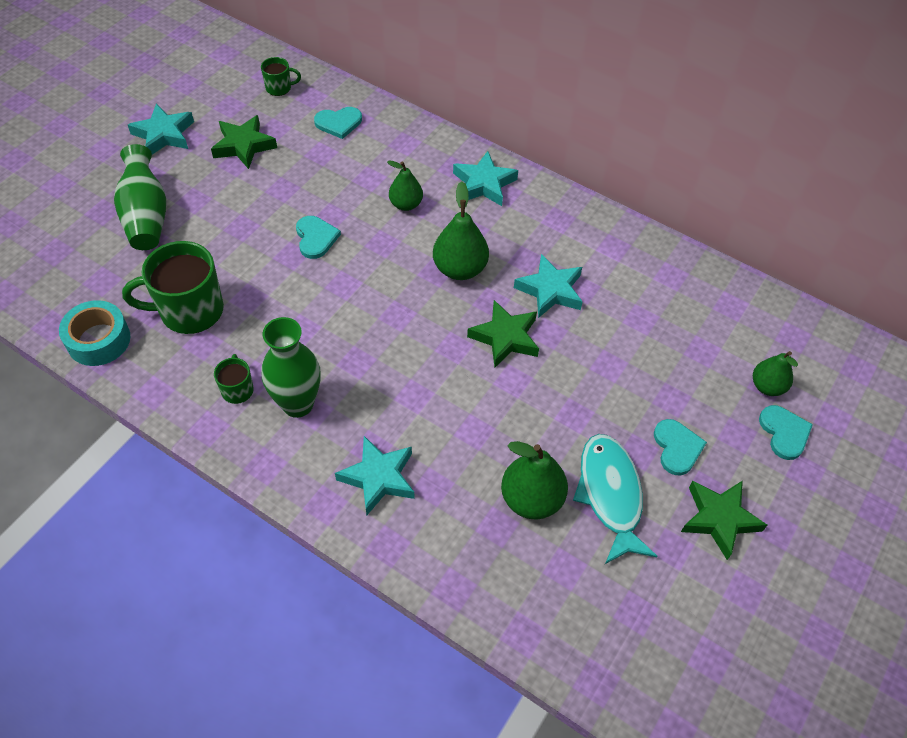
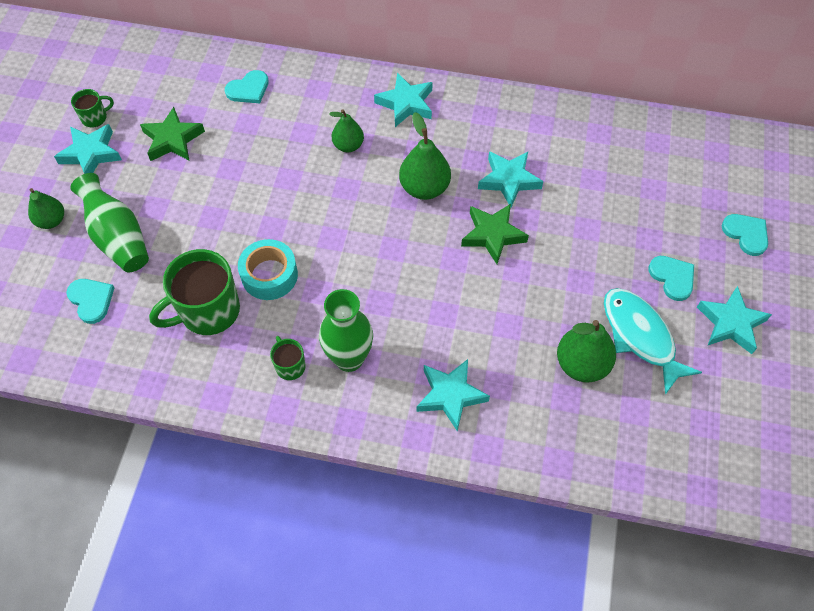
camera: 20 degrees left, 5 degrees up
turquoise tape [59,300,130,366] -> turquoise tape moved to [238,239,298,300]
green mug [261,57,301,96] -> green mug moved to [71,89,114,128]
turquoise heart [296,216,341,259] -> turquoise heart moved to [66,279,115,324]
green star [681,480,767,560] -> turquoise star [697,286,772,354]
green pear [753,351,798,396] -> green pear moved to [28,188,64,229]

